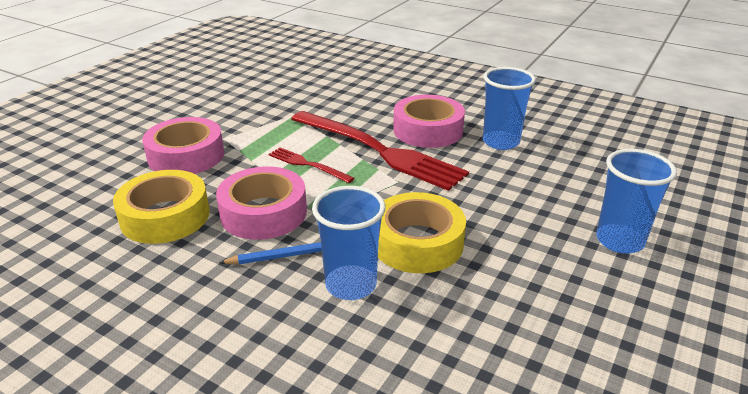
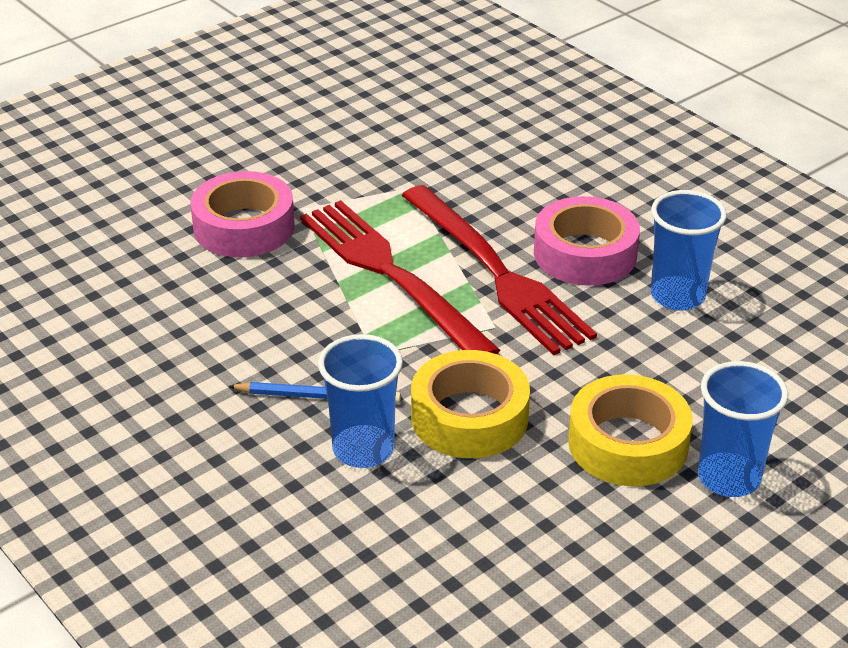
camera: 20 degrees right, 5 degrees up
yellow tape [113,170,210,244] -> yellow tape moved to [568,374,693,486]
pink tape [216,166,307,240] -> none
red fork [269,147,354,183] -> red fork [300,200,500,354], size x2.14

